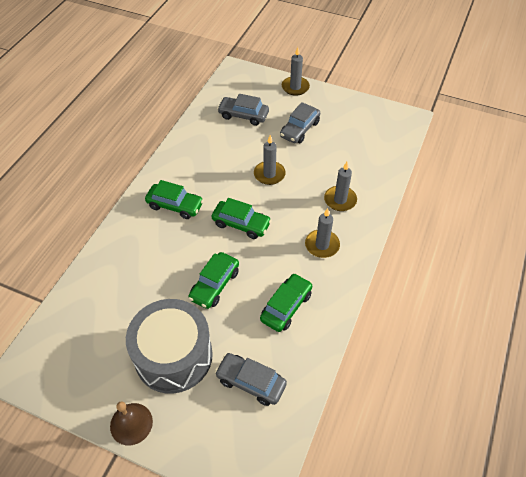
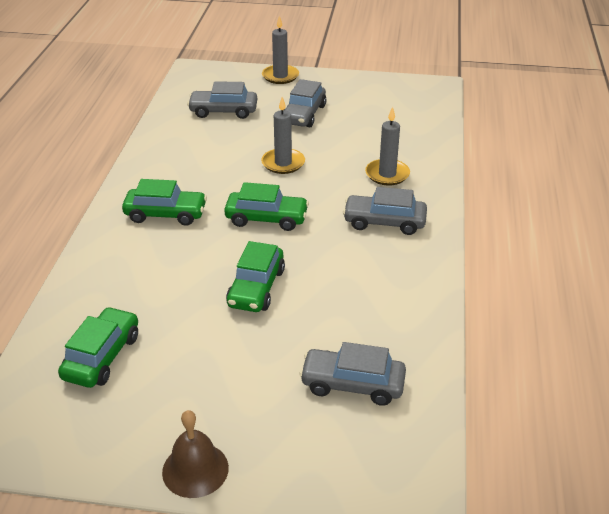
camera: 15 degrees left, 15 degrees down
grey drum [126,299,213,394] -> none
green car [260,273,312,332] -> green car moved to [58,307,138,388]
grey candle [305,208,340,258] -> grey car [343,187,427,235]

